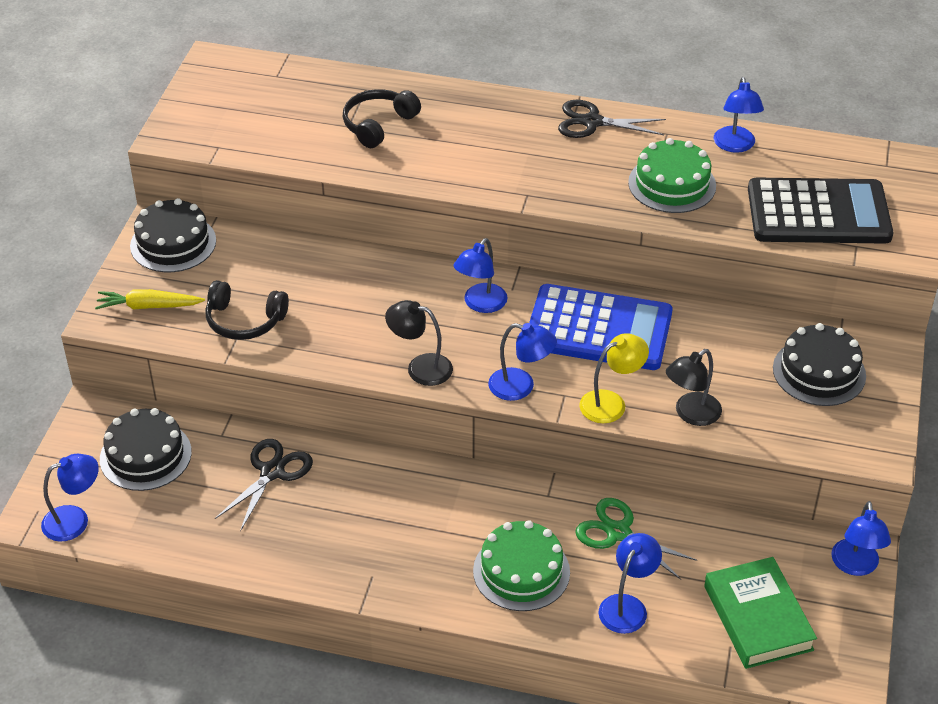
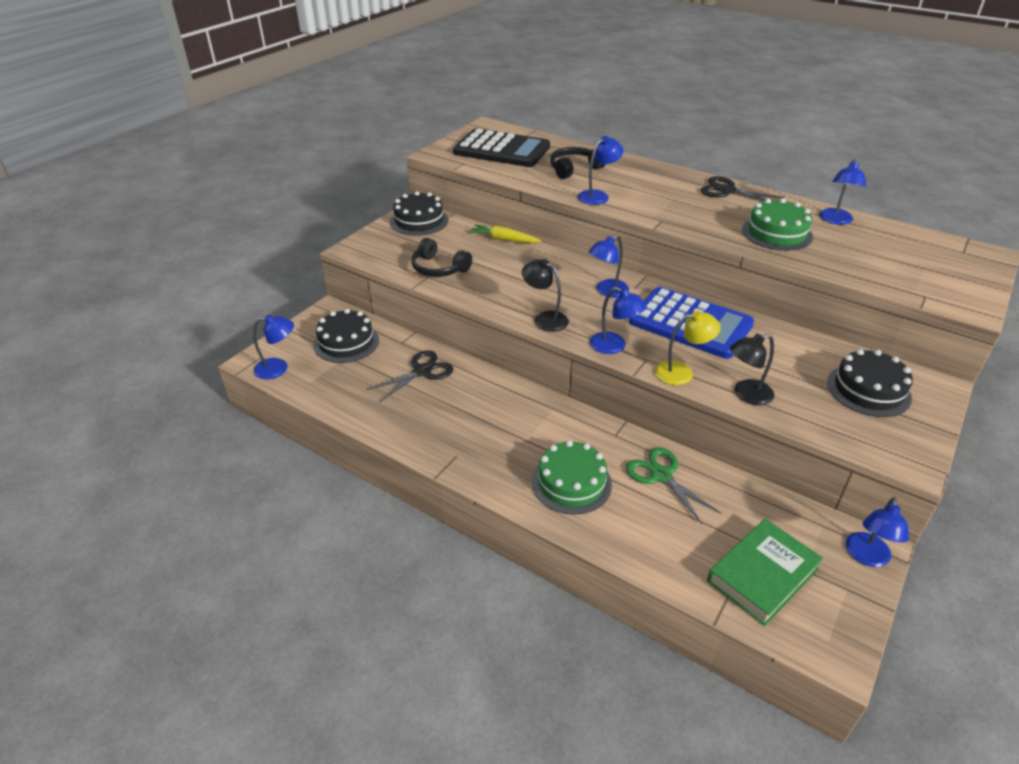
camera: 20 degrees right, 5 degrees down
yellow carrot [95,289,205,310] -> yellow carrot moved to [469,225,541,243]
blue lamp [599,533,662,634] -> blue lamp moved to [578,136,624,205]
green book [704,557,817,669] -> green book turned 45 degrees clockwise [707,519,823,626]
black calculator [748,178,893,244] -> black calculator moved to [453,129,550,167]

